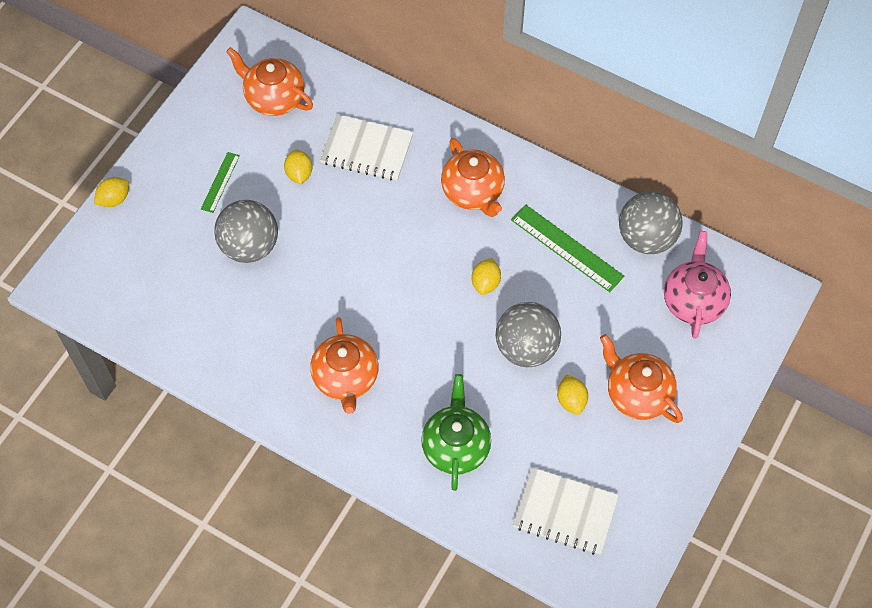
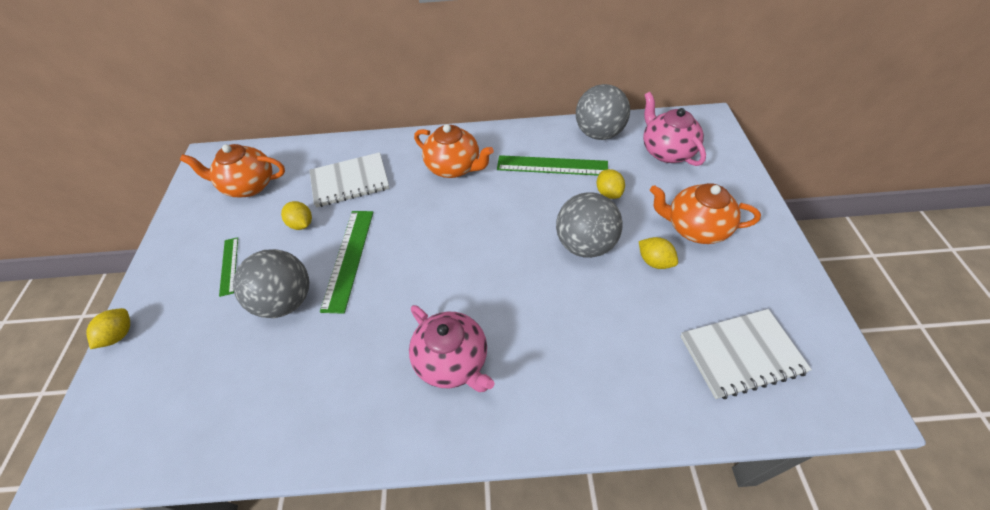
camera: 30 degrees left, 10 degrees down
orange teapot [310,317,378,414] -> pink teapot [409,305,494,392]
green teapot [421,374,491,491] -> none
yellow lemon [472,258,501,295] -> yellow lemon moved to [597,169,625,199]
none -> green ruler [320,211,373,314]

